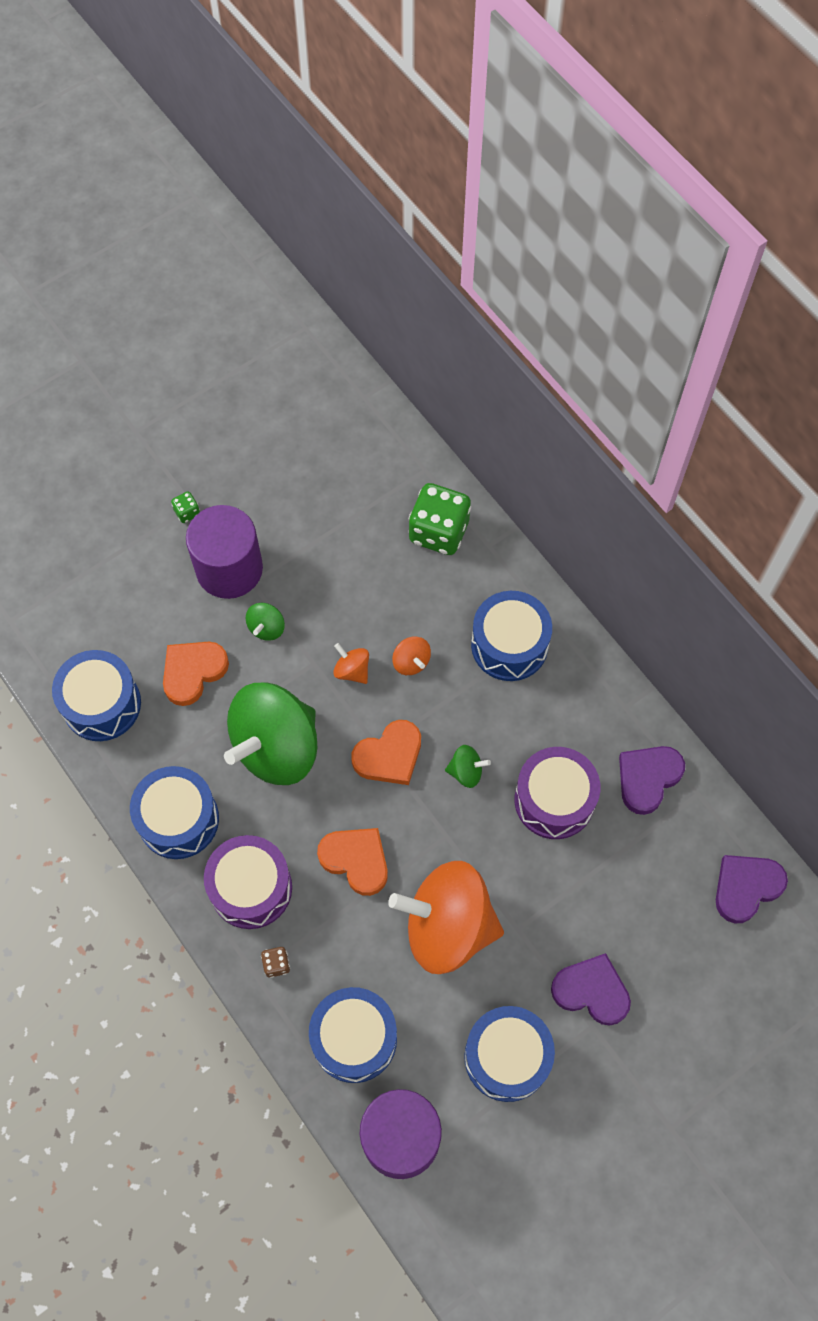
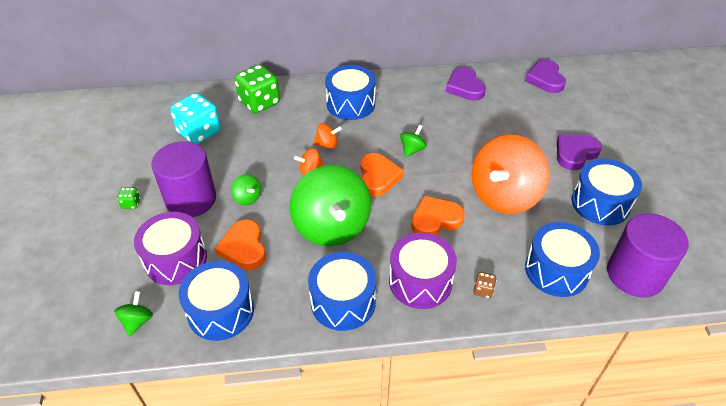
camera: 60 degrees left, 20 degrees down
purple drum [515,747,600,839] -> purple drum moved to [134,212,207,285]
none -> green spinning top [114,291,153,337]
none -> turquoise dice [170,93,221,144]

